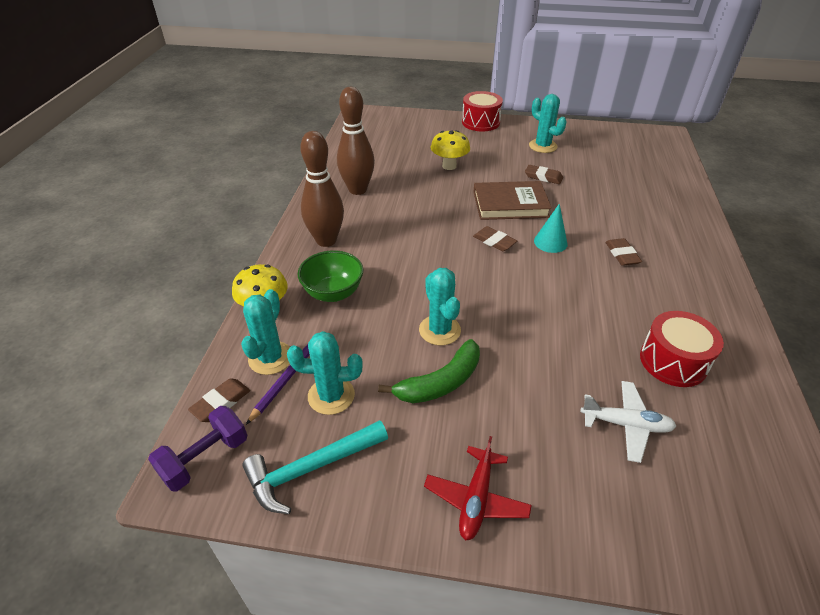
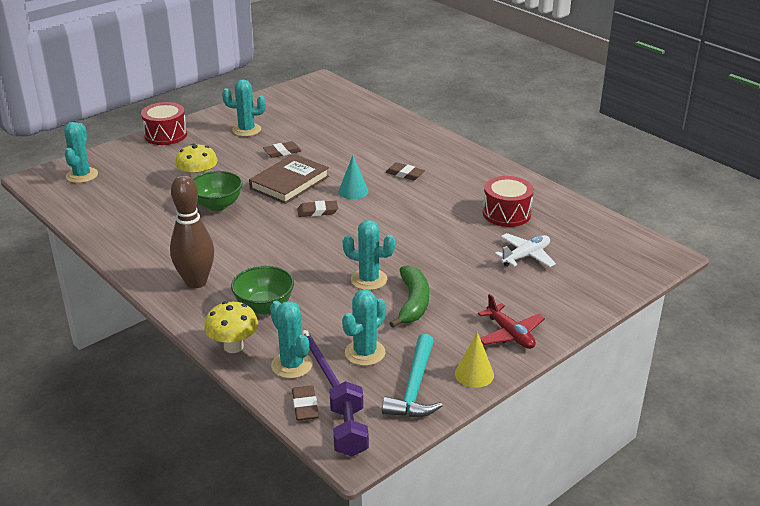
camera: 50 degrees left, 10 degrees down
brown bowling pin [337,87,375,195] -> none
none -> turquoise cactus [64,122,98,183]
none -> green bowl [193,171,243,211]
none -> yellow cone [455,332,494,388]

